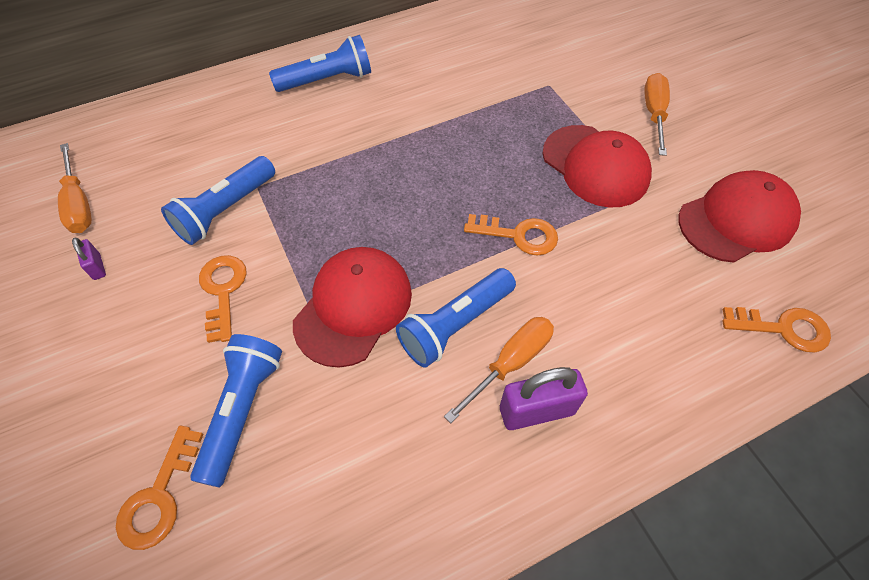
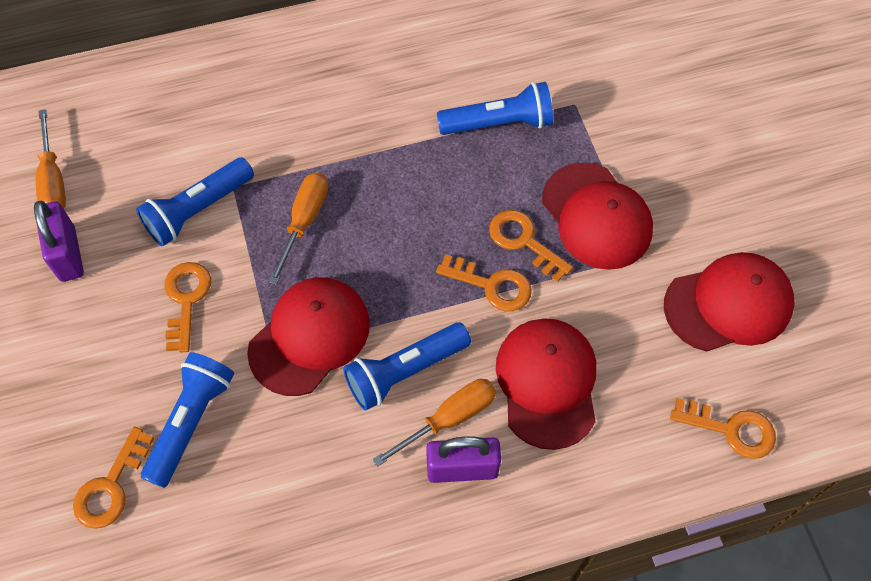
camera: 10 degrees right, 5 degrees up
purple padlock [72,238,106,280] -> purple padlock [34,201,84,282], size x1.96
blue flashlight [269,35,371,92] -> blue flashlight moved to [437,82,553,135]
orange screwdriver [644,73,670,156] -> orange screwdriver moved to [269,173,328,285]
none -> orange key [489,210,573,282]
none -> red cap [496,318,596,450]

